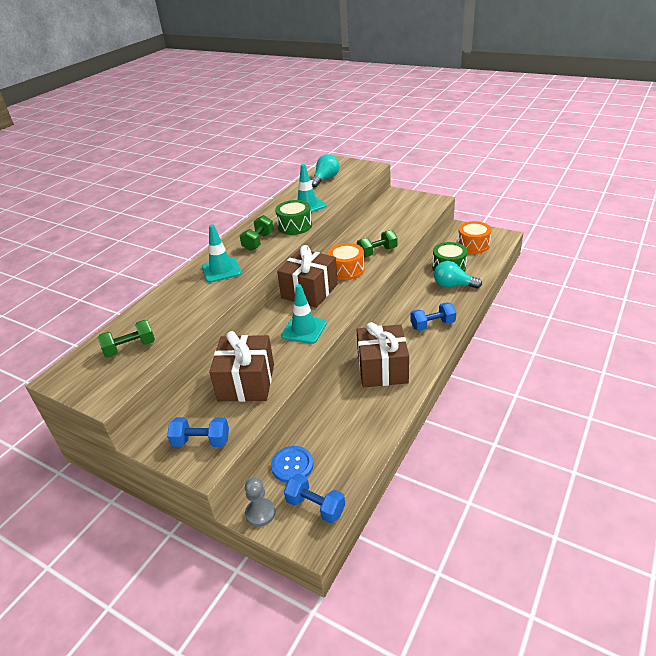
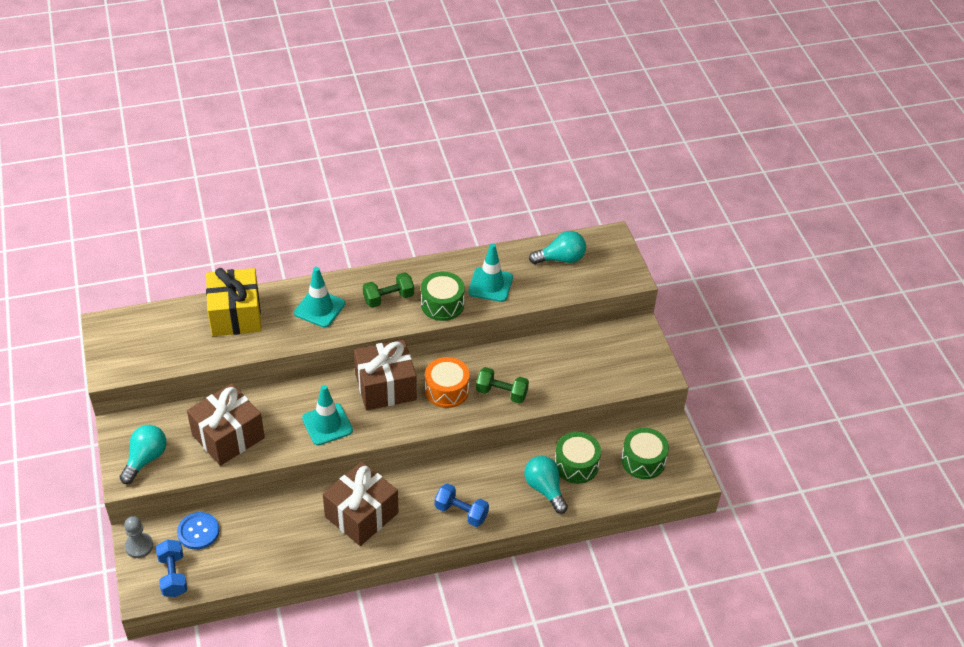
camera: 40 degrees right, 10 degrees up
green dumbbell [98,320,155,358] -> none
blue dumbbell [167,417,229,447] -> turquoise light bulb [120,425,167,484]
orange drum [458,221,492,254] -> green drum [621,428,669,479]
none -> yellow gift [206,268,261,336]

